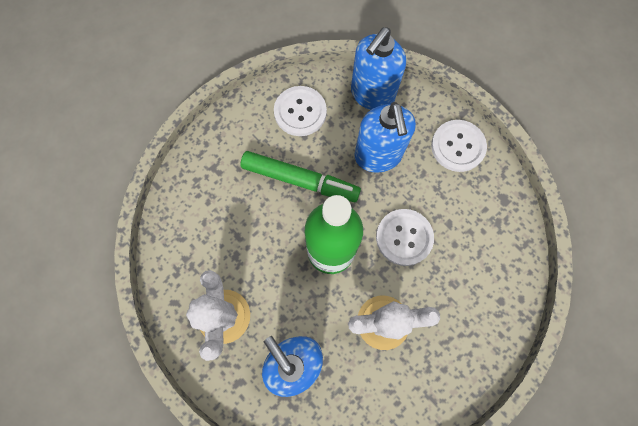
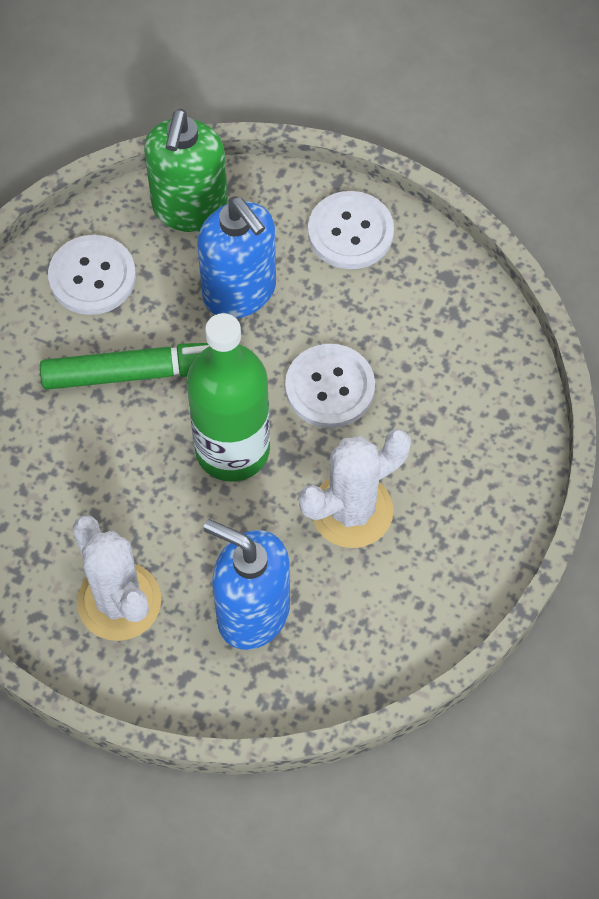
camera: 25 degrees left, 10 degrees down
blue soap dispenser [351,27,406,110] -> green soap dispenser [144,109,228,232]

